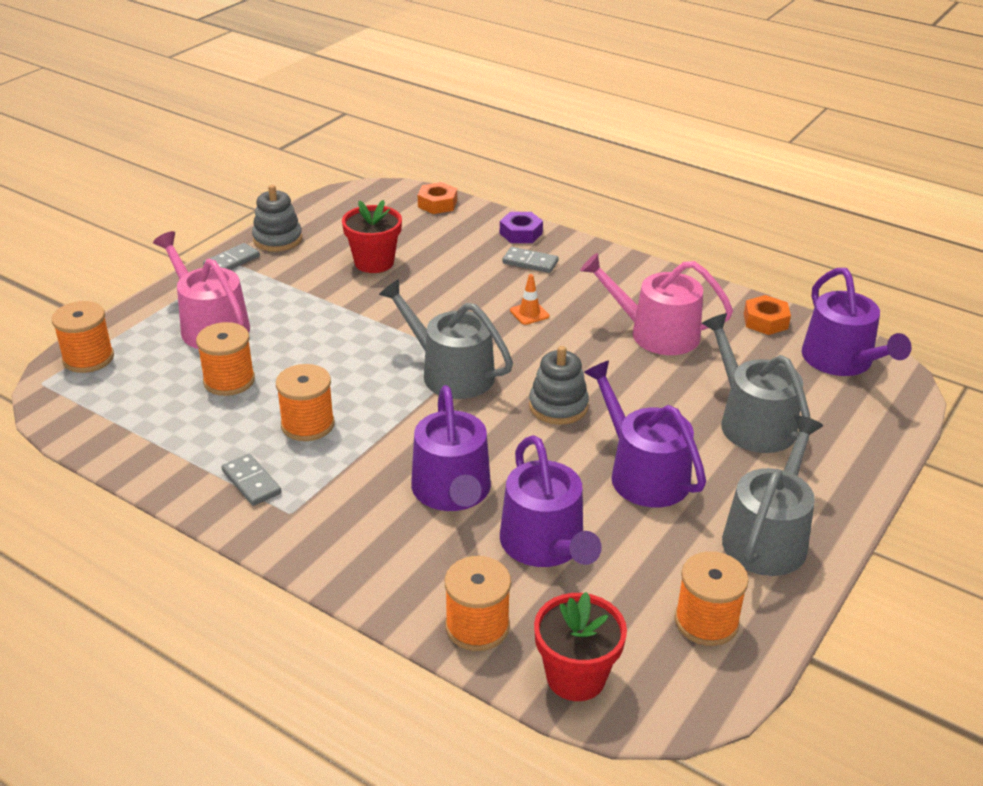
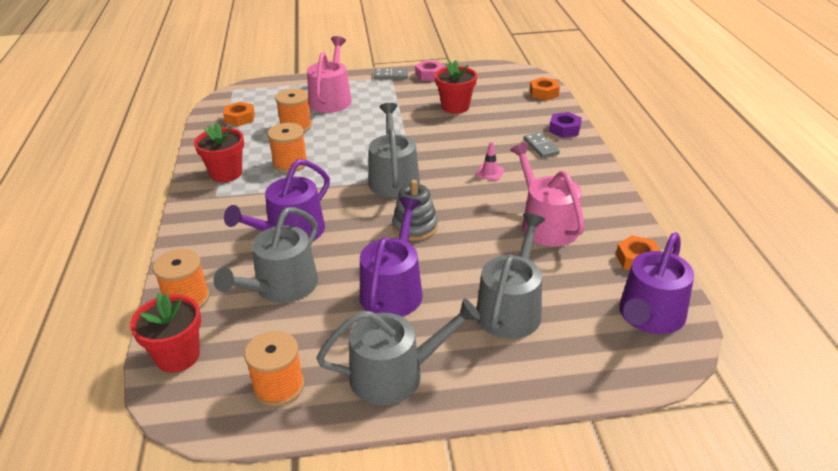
camera: 50 degrees right, 0 degrees up
orange spool [52,301,114,373] -> none
grey domino [222,454,281,506] -> red flower pot [194,122,244,182]
grey stacking toy [252,185,302,252] -> pink nut [415,61,444,81]
purple watering can [500,435,602,567] -> grey watering can [214,207,318,303]
orange traffic cone [510,274,549,325] -> pink traffic cone [476,142,504,181]
none -> orange nut [223,102,255,126]

